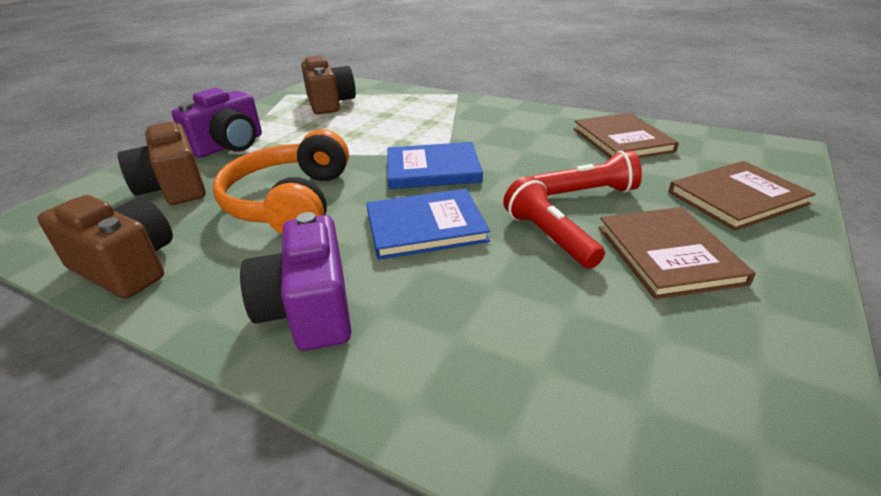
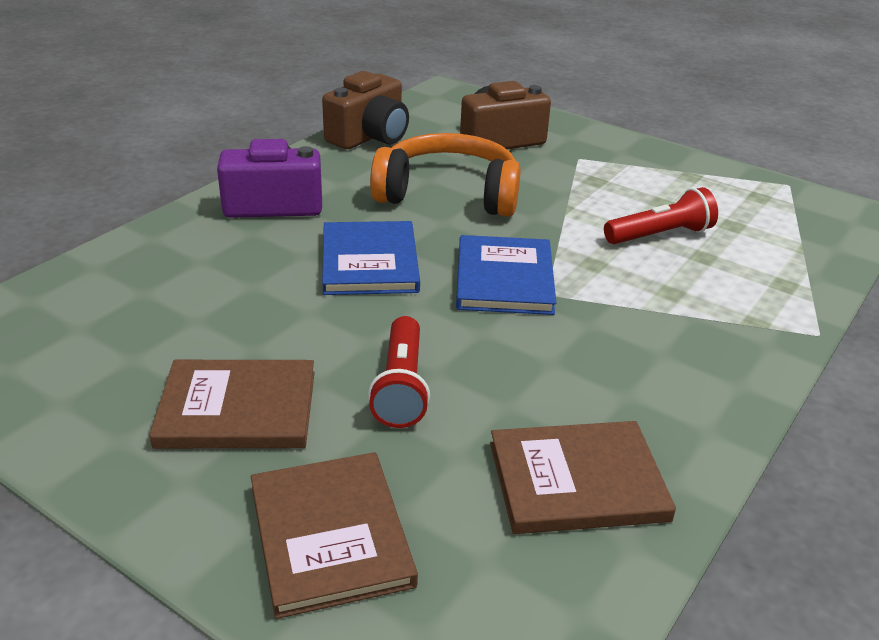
camera: 95 degrees right, 0 degrees up
purple camera [172,88,262,158] -> none
brown camera [301,55,356,115] -> none
red flashlight [503,176,605,269] -> red flashlight moved to [604,187,718,244]

